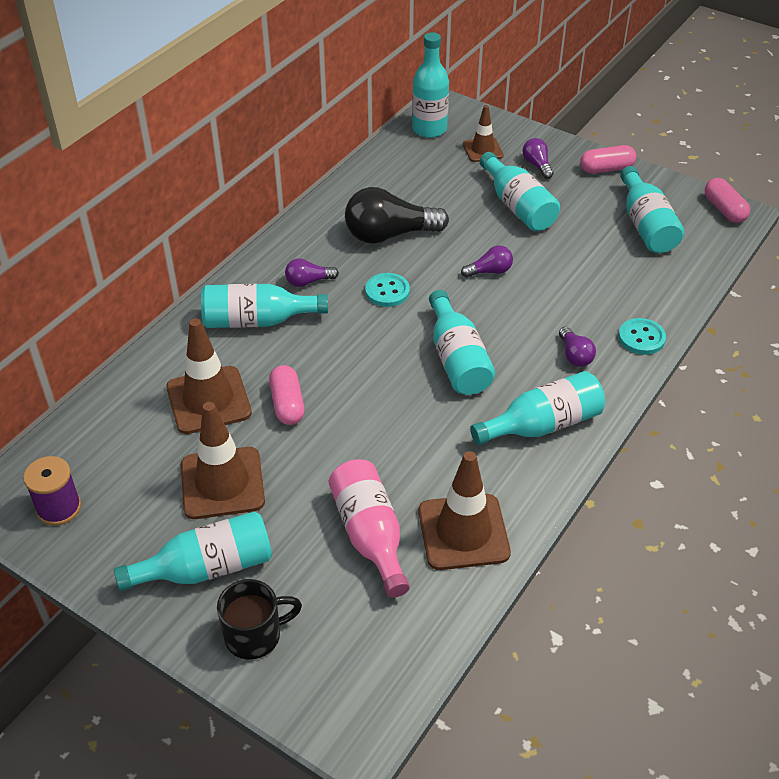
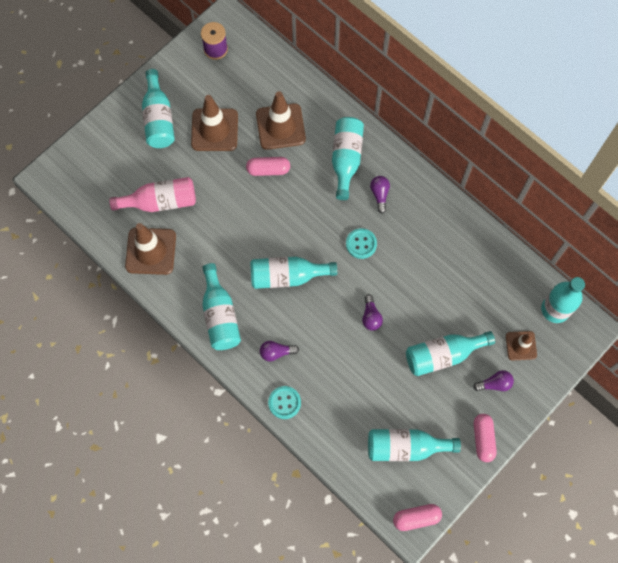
camera: 100 degrees right, 25 degrees up
black mug [217,579,302,660] -> none
black light bulb [345,187,449,244] -> none

